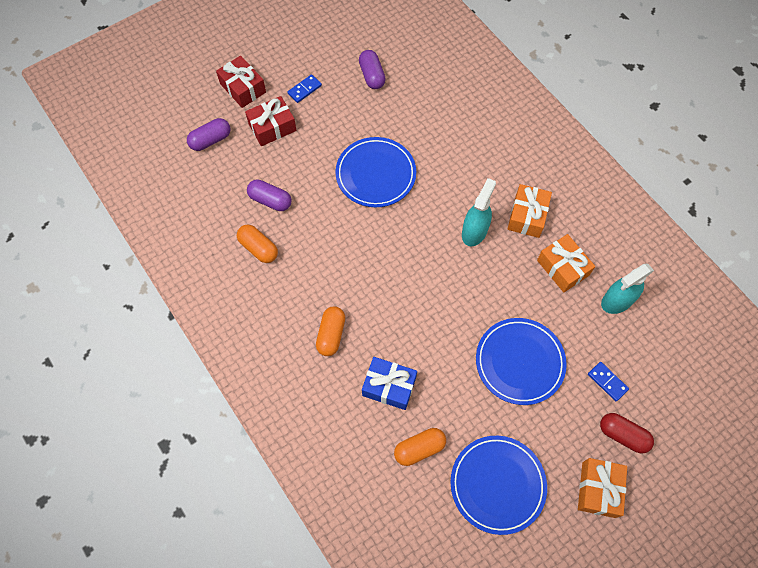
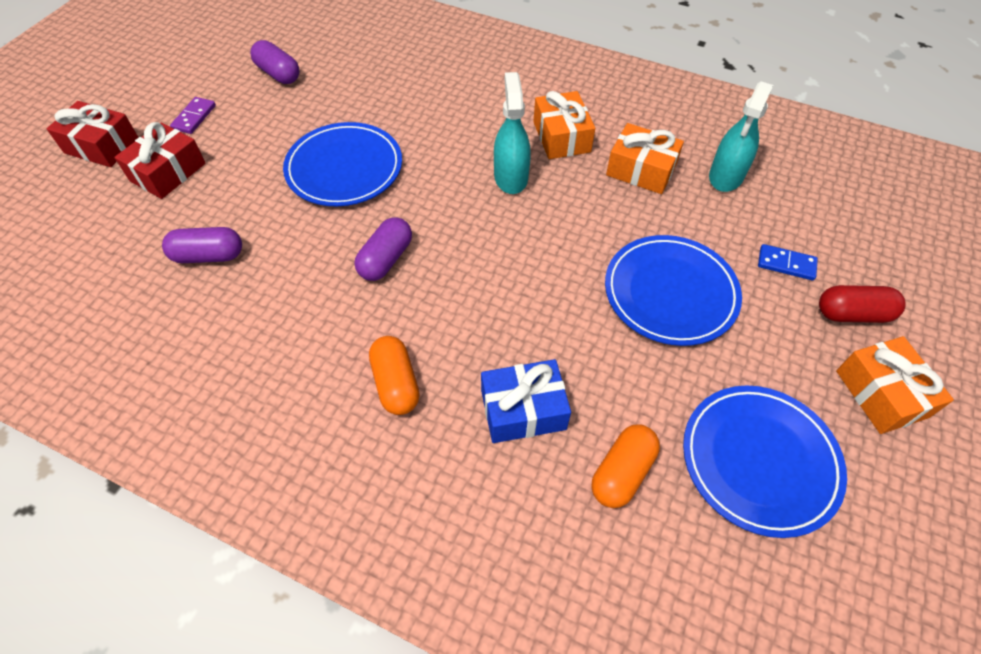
camera: 30 degrees left, 10 degrees down
purple capsule [187,118,230,151] -> purple capsule moved to [355,217,412,281]
orange capsule [237,224,278,263] -> none
blue domino [287,74,322,103] -> purple domino [170,97,216,134]

